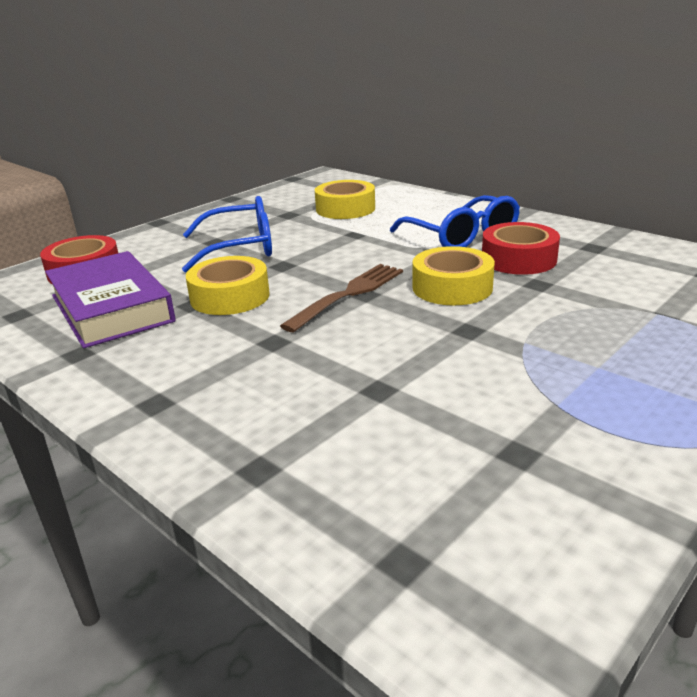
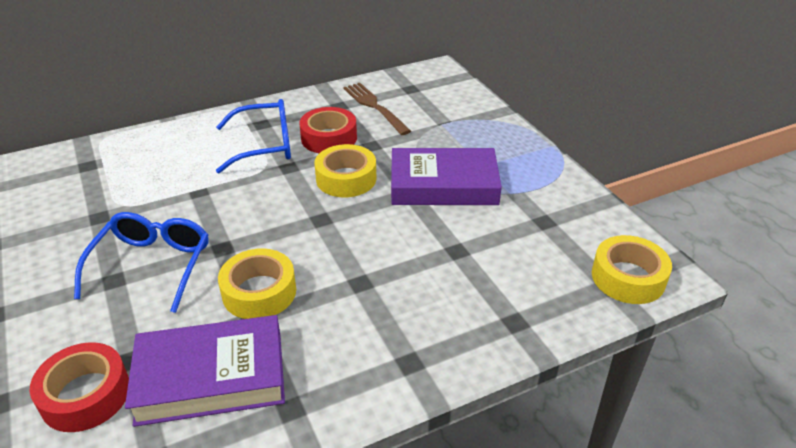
camera: 70 degrees left, 10 degrees up
brown fork [280,264,403,332] -> brown fork moved to [343,83,411,135]
yellow tape [315,180,375,219] -> yellow tape moved to [592,235,672,304]
none -> purple book [391,148,502,205]

